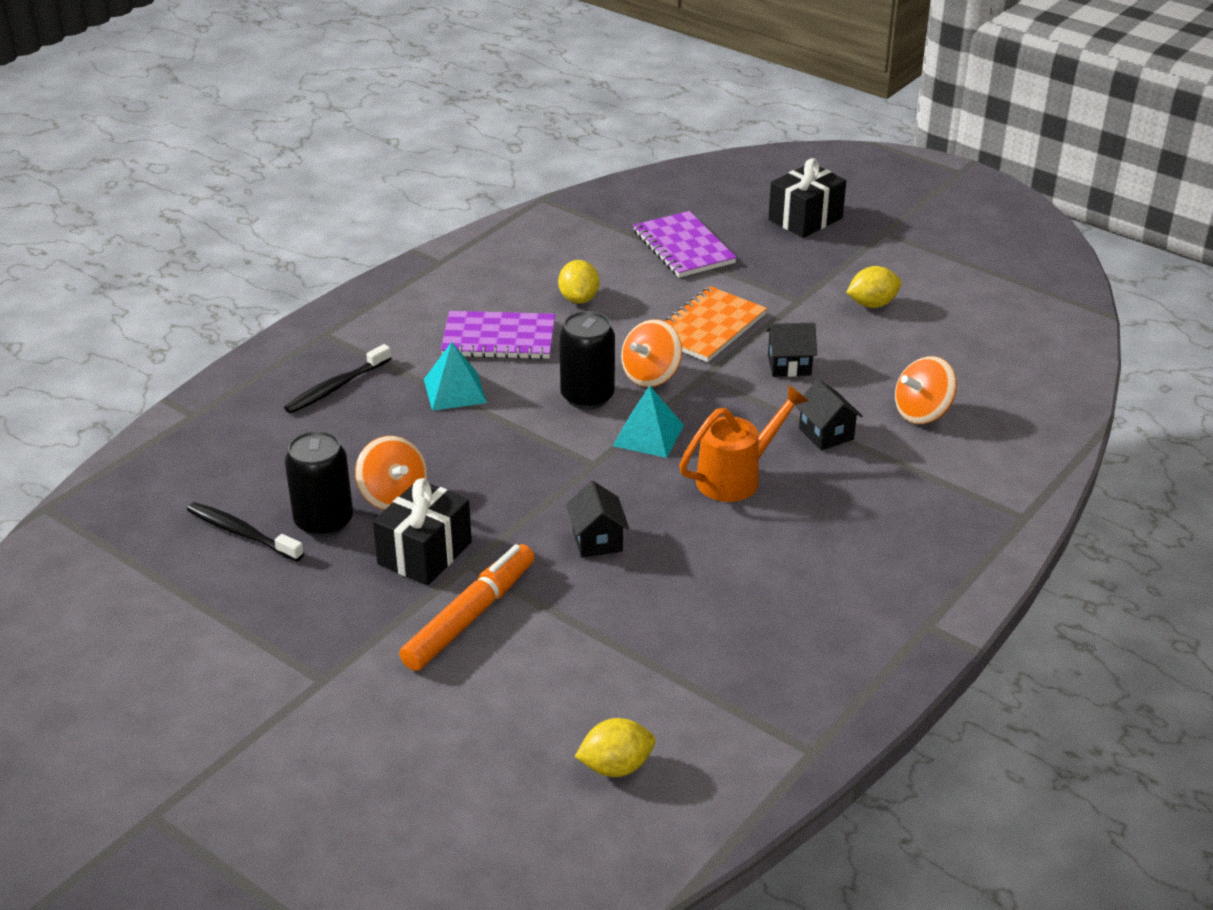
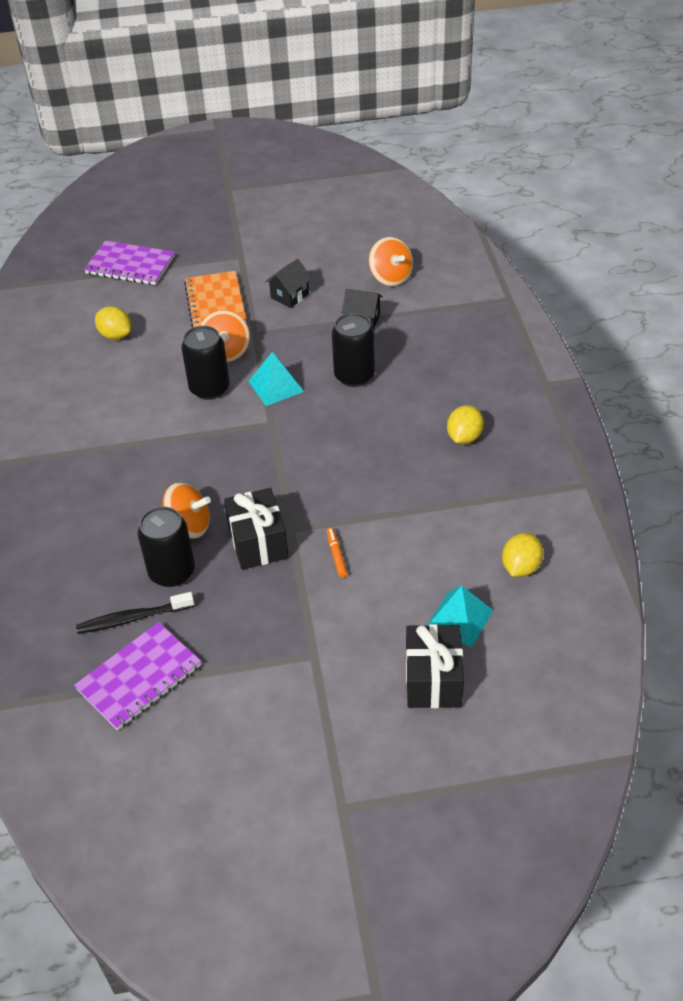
camera: 45 degrees left, 10 degrees up
black toothbrush [284,344,392,414] -> none
orange marker [399,544,535,671] -> orange marker [326,528,348,578], size x0.43
turquoise pyramid [424,342,487,411] -> turquoise pyramid moved to [428,586,493,647]
purple notebook [441,311,555,359] -> purple notebook moved to [74,622,201,731]
black house [566,481,629,557] -> none
orange watering can [679,385,808,502] -> black can [332,313,375,387]
black gift [768,158,846,238] -> black gift moved to [406,624,464,708]
yellow lemon [846,266,902,308] -> yellow lemon moved to [447,405,484,444]
orange spinning top [895,356,957,424] -> orange spinning top turned 45 degrees counterclockwise [369,237,413,286]

